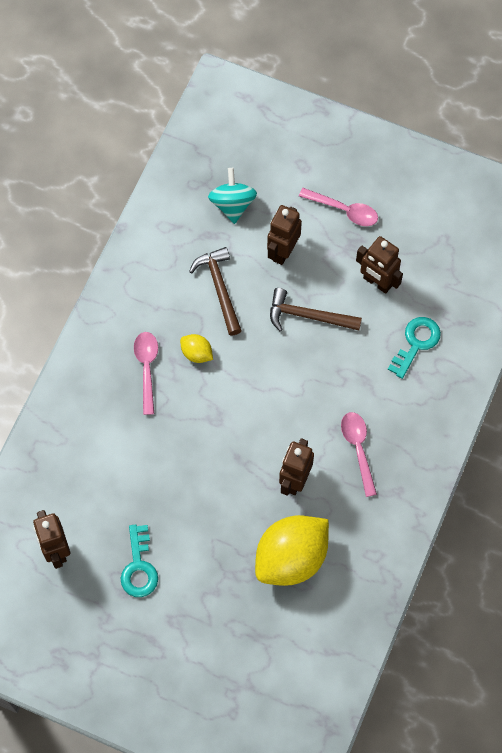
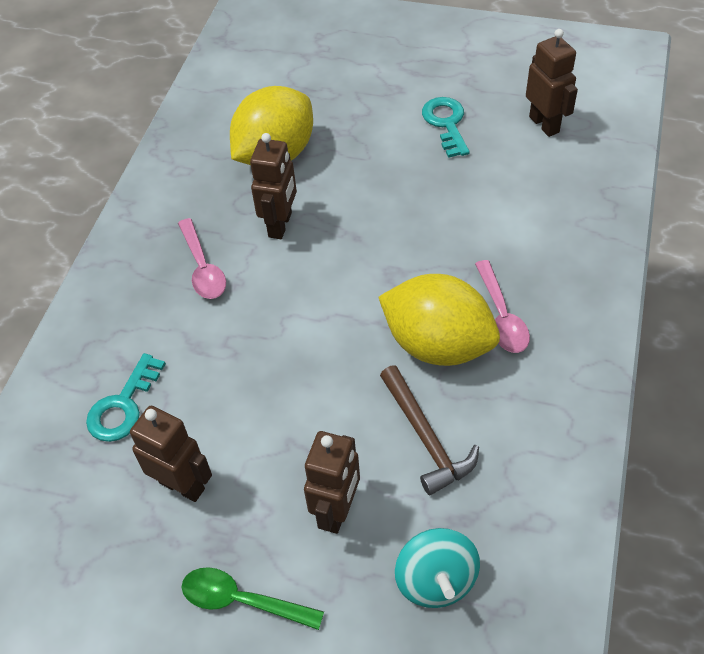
camera: 175 degrees right, 15 degrees down
yellow lemon [180,334,213,363] -> yellow lemon [378,274,500,366], size x2.25
brown hammer [270,288,362,331] -> none
pink spoon [299,188,378,226] -> green spoon [182,567,324,630]

